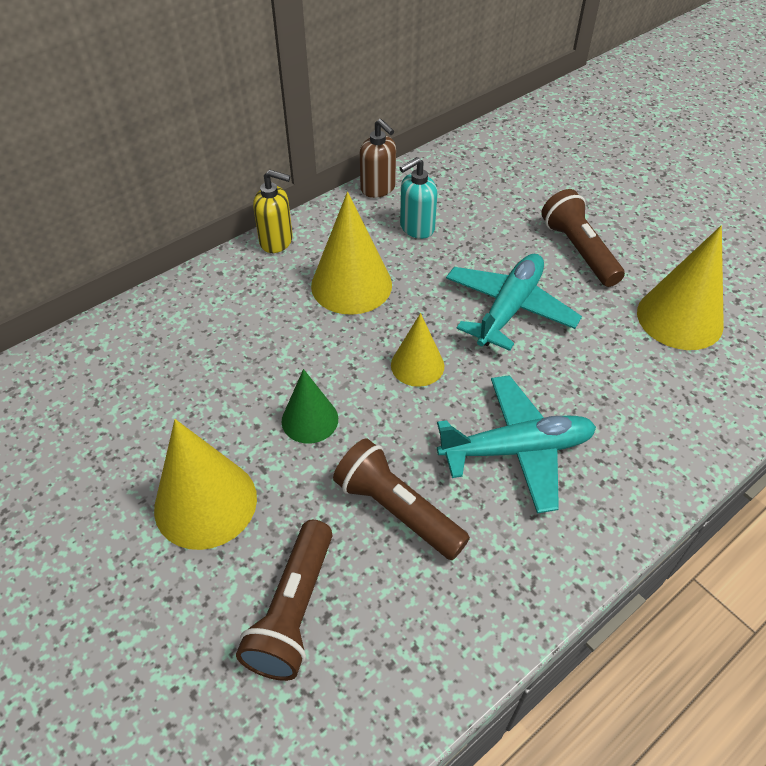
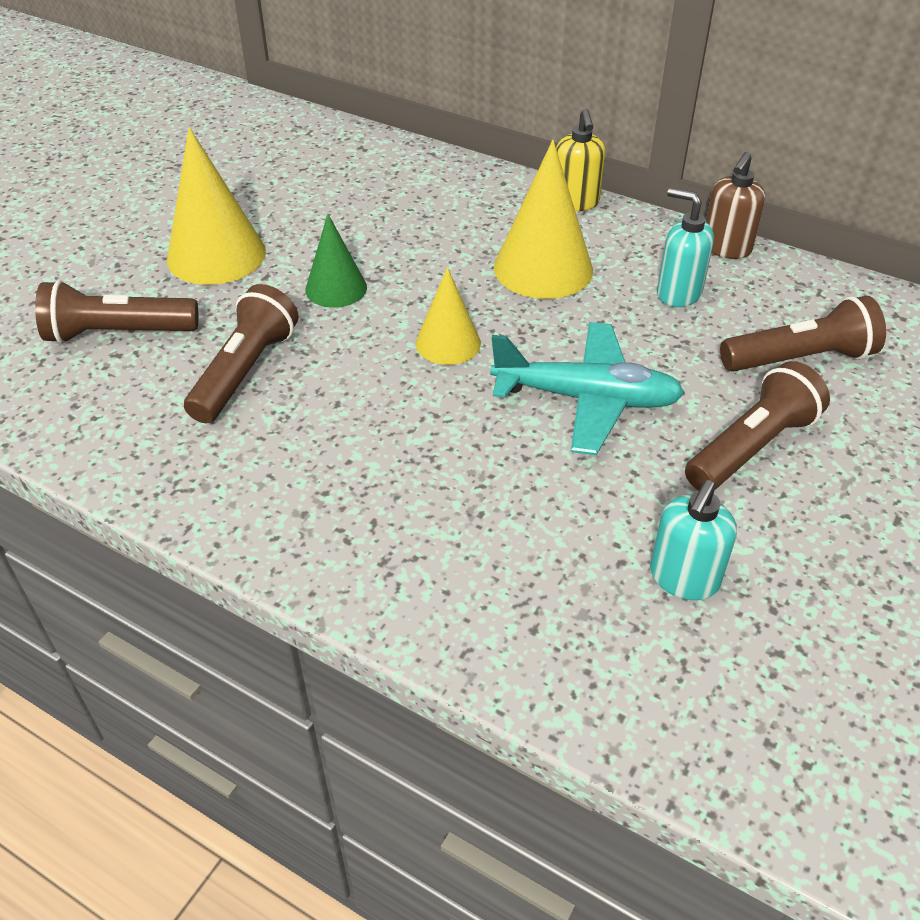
camera: 70 degrees right, 5 degrees down
turquoise plane [437,375,596,513] -> none
yellow cone [637,226,724,350] -> turquoise soap dispenser [650,480,737,600]
none -> brown flashlight [720,296,886,372]

